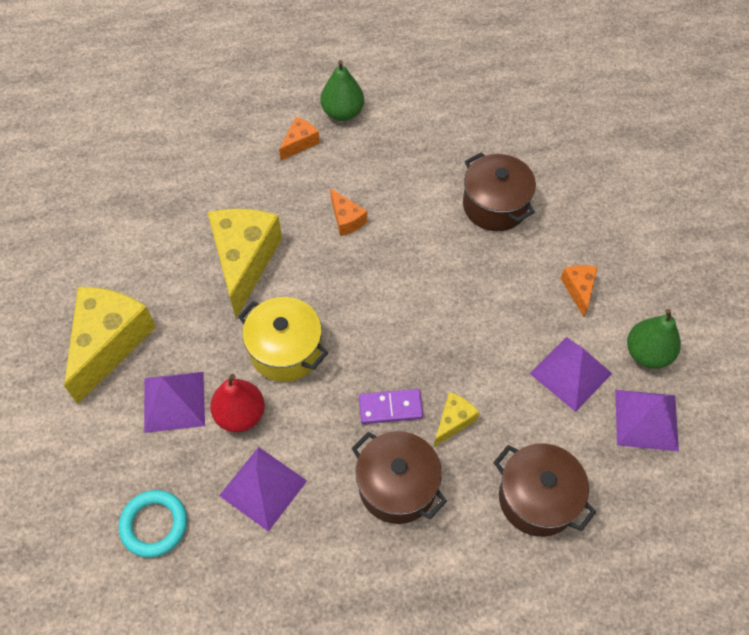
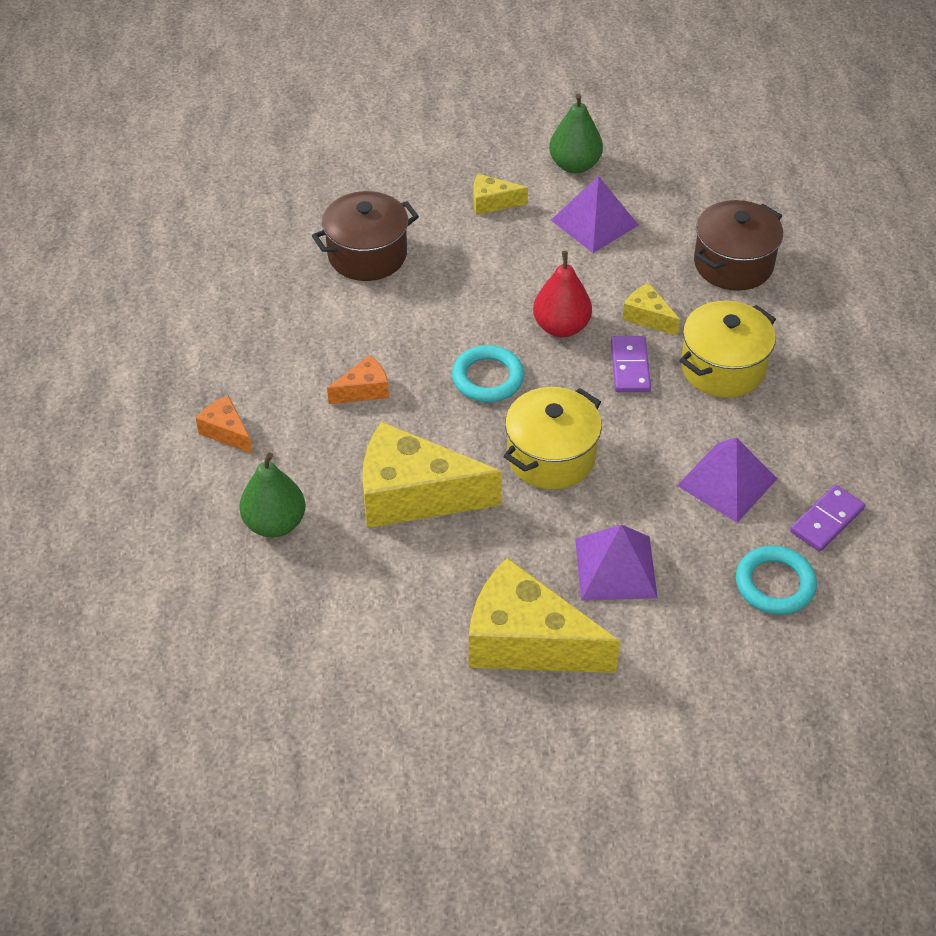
camera: 85 degrees left, 10 degrees down
red pear [210,374,265,432] -> red pear moved to [533,251,592,337]
green pear [321,60,364,121] -> green pear moved to [239,452,305,538]
brown pot [351,431,447,524] -> yellow pot [680,301,776,398]
orange cheese [560,265,598,317] -> yellow cheese [474,174,528,215]
purple pyramid [615,390,679,451] -> none
none -> turquoise ring [452,345,524,402]
none -> purple domino [790,485,865,552]

